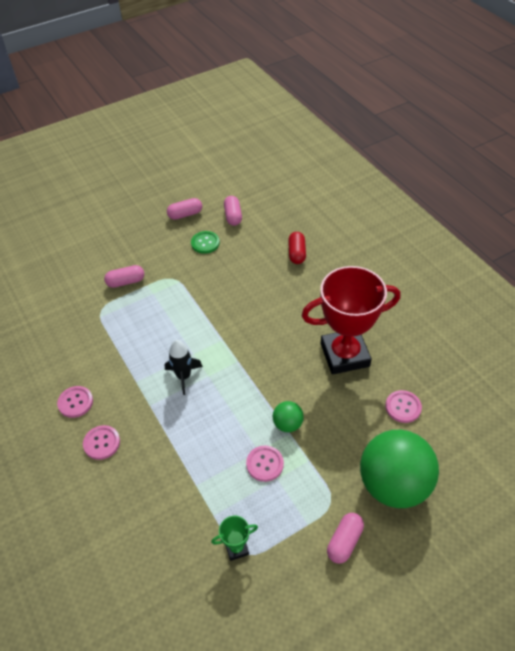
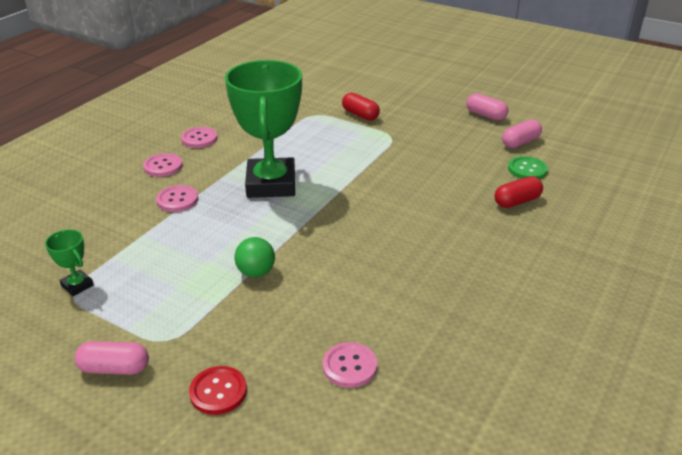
camera: 60 degrees right, 15 degrees down
pink capsule [104,265,144,288] -> red capsule [342,93,380,121]
black rocket [165,340,203,395] -> green trophy [225,60,302,198]
green button [191,231,220,254] -> green button moved to [508,156,548,179]
pink button [246,445,284,482] -> pink button moved to [156,185,198,212]
red trophy [301,266,401,375] -> none
green ball [360,430,439,508] -> red button [189,366,247,415]

